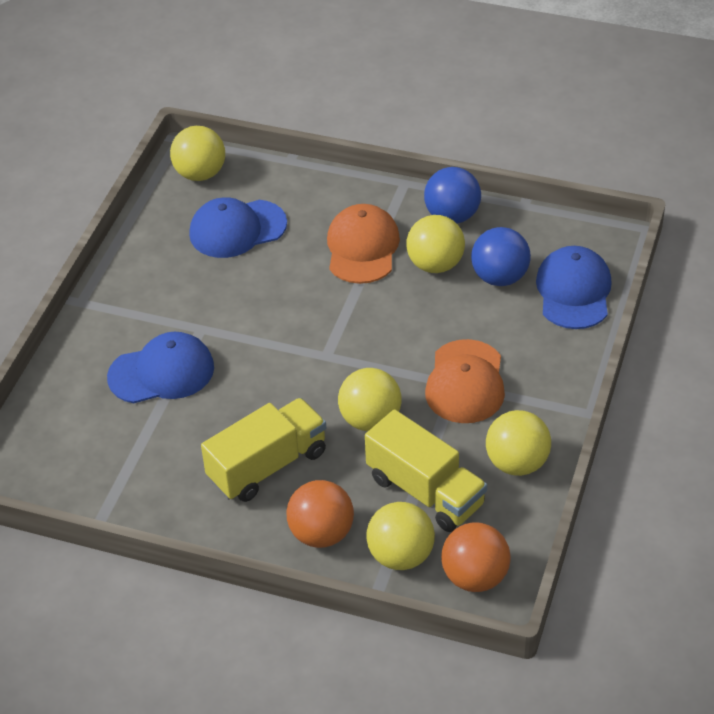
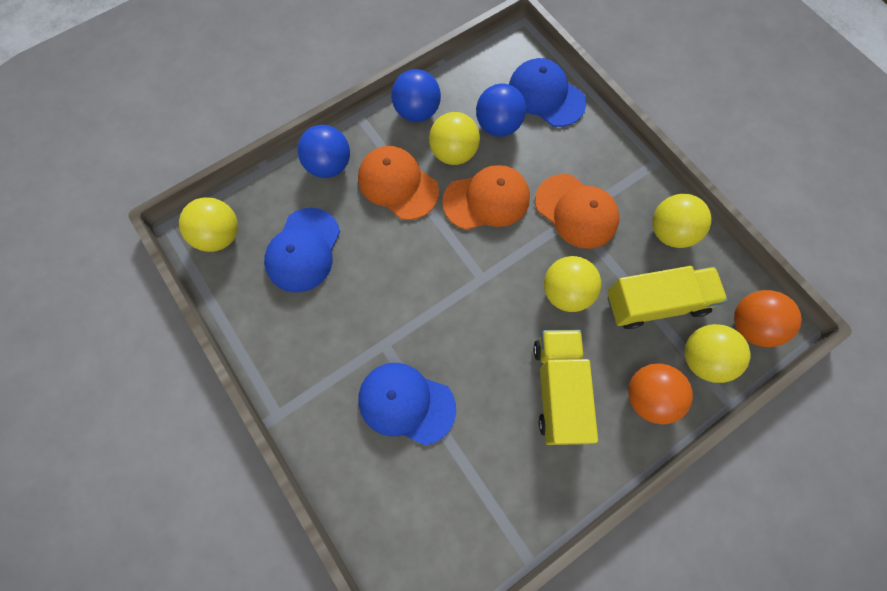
camera: 55 degrees left, 25 degrees up
blue cap [107,332,214,403] -> blue cap turned 90 degrees counterclockwise [358,363,456,445]
none -> blue ball [297,125,350,178]
none -> orange cap [442,165,530,230]

